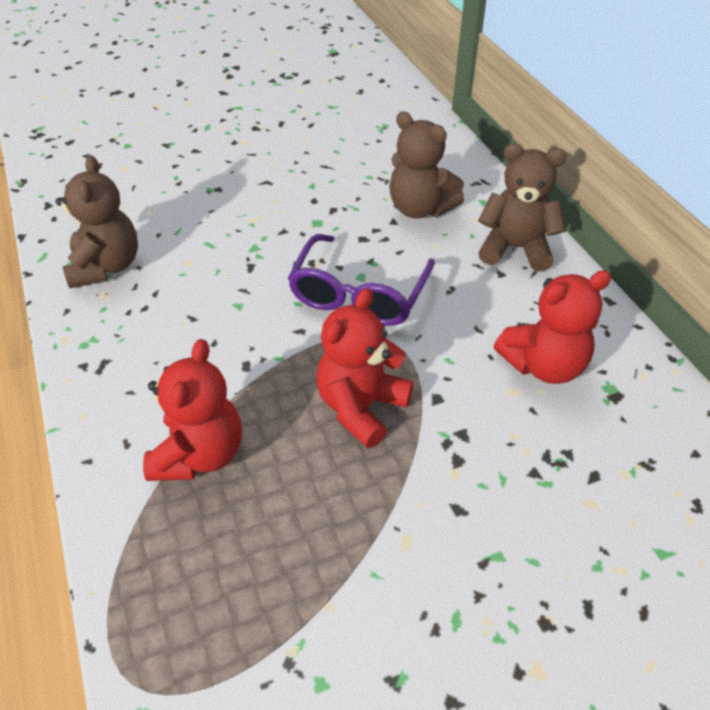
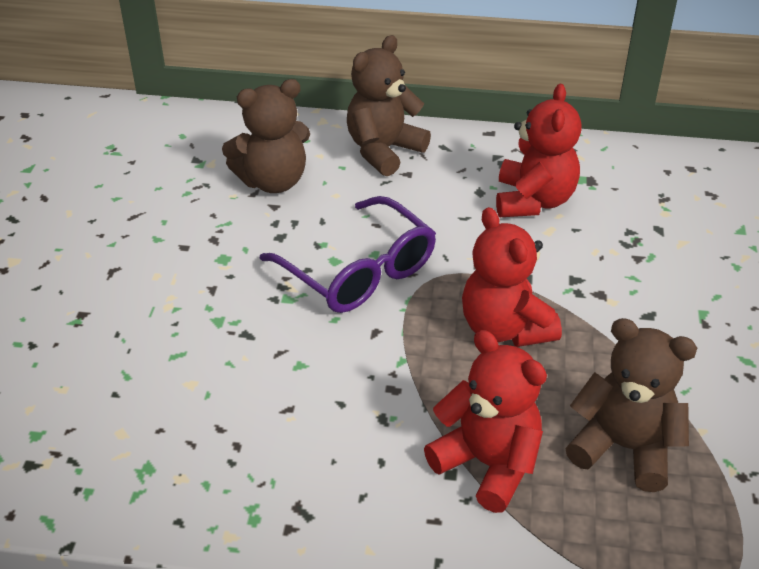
camera: 60 degrees left, 5 degrees down
brown teddy bear [56,155,138,288] -> brown teddy bear moved to [565,318,697,492]

